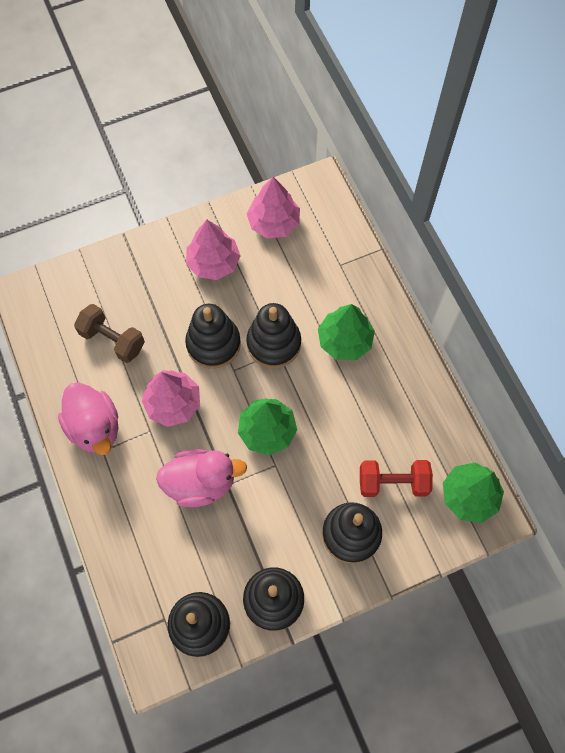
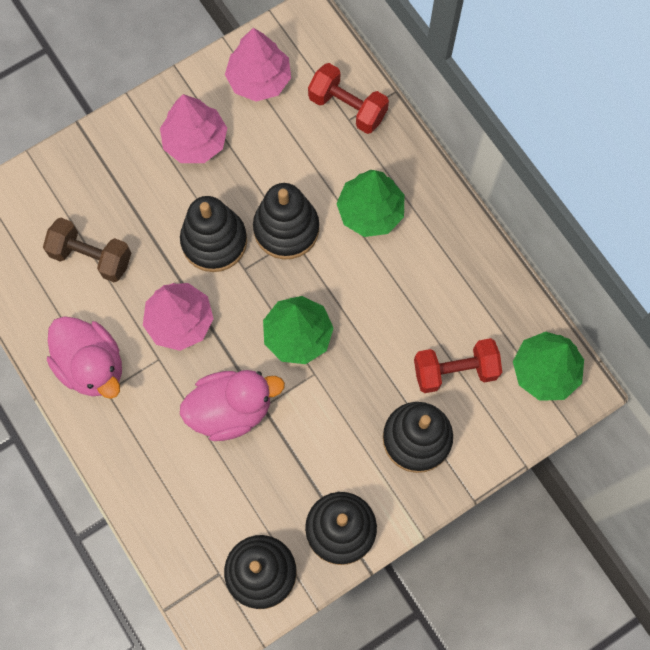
camera: 10 degrees left, 5 degrees up
none -> red dumbbell [308,63,389,134]

